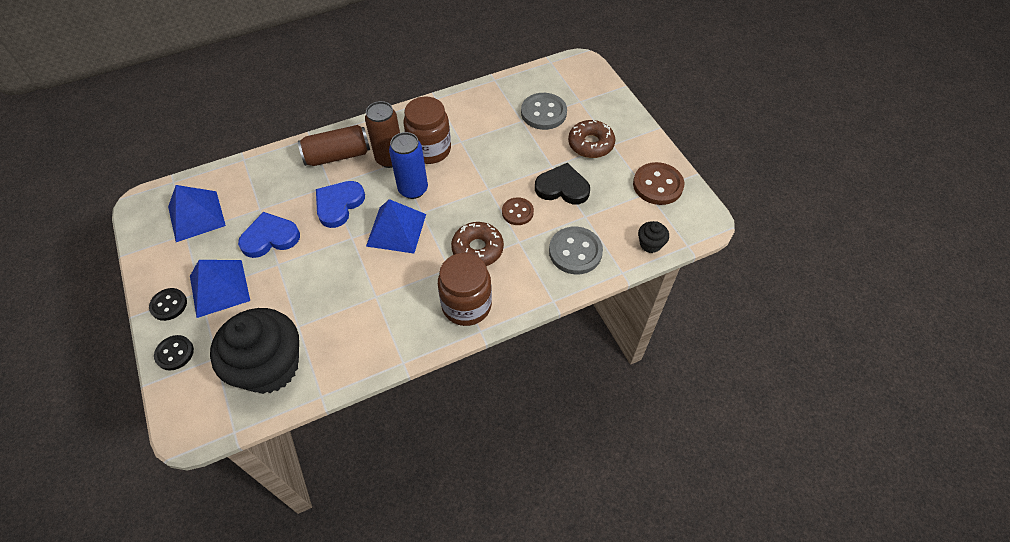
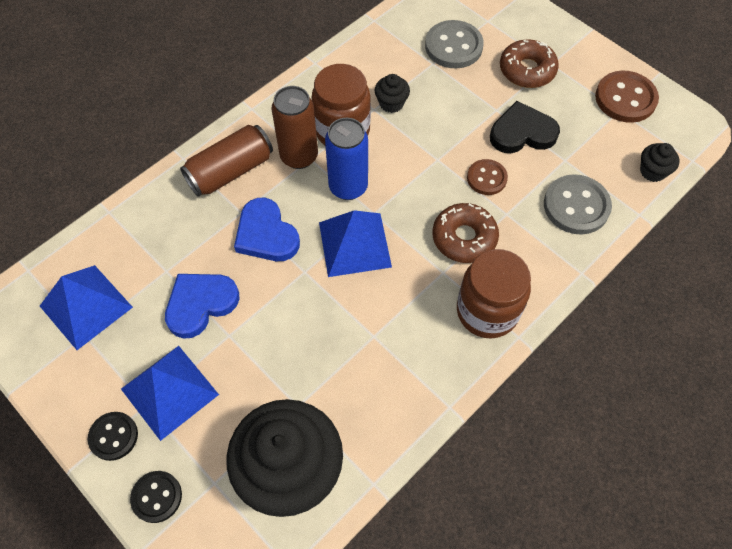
camera: 20 degrees left, 5 degrees up
blue heart [316,181,365,228] -> blue heart turned 45 degrees counterclockwise [234,198,300,261]
none -> black cupcake [375,74,410,113]

